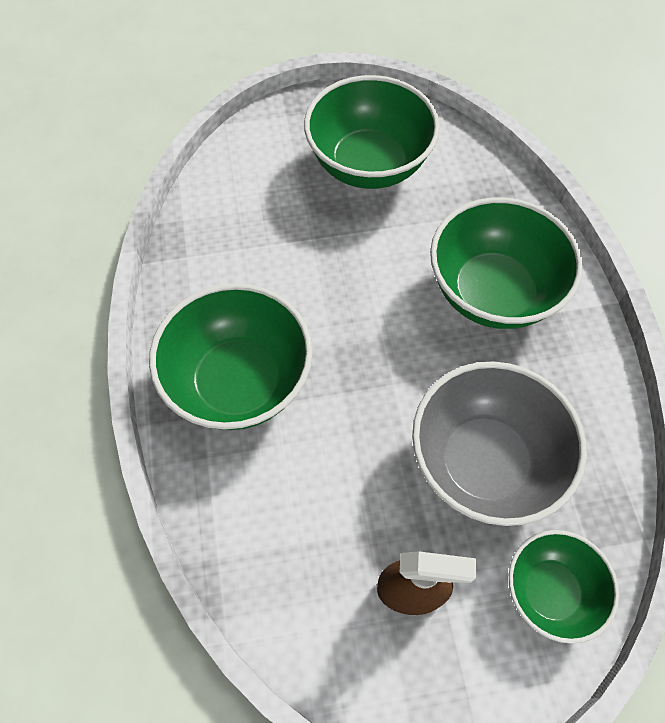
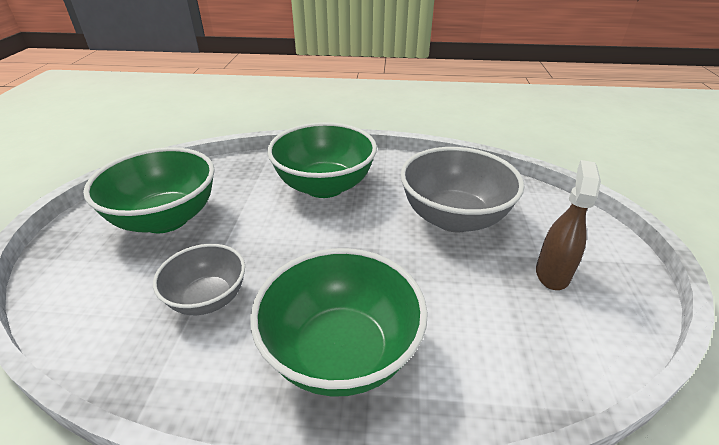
camera: 75 degrees left, 25 degrees down
green bowl [509,530,619,644] -> none
none -> grey bowl [153,244,245,315]

